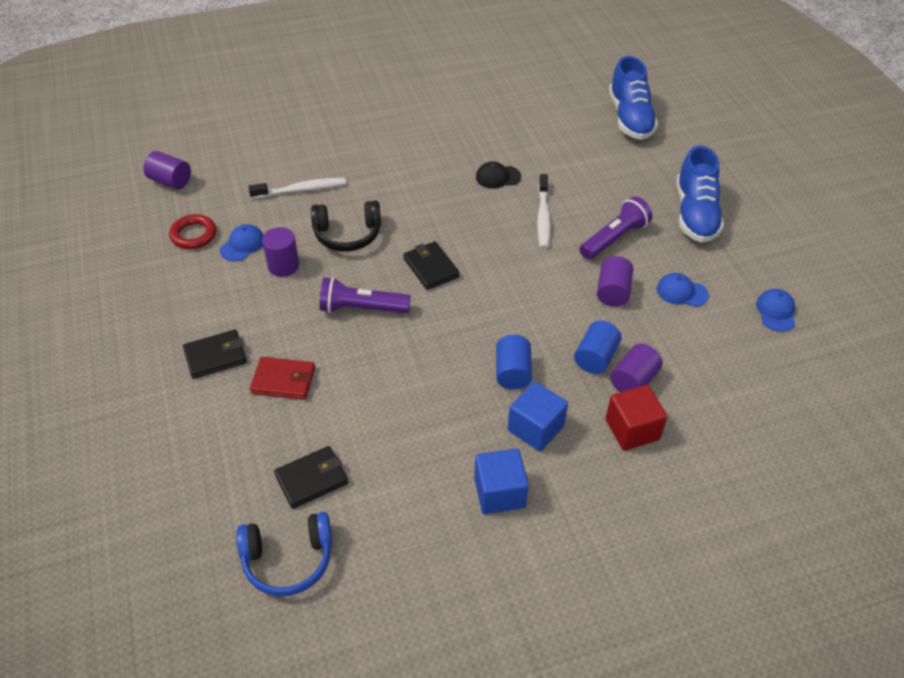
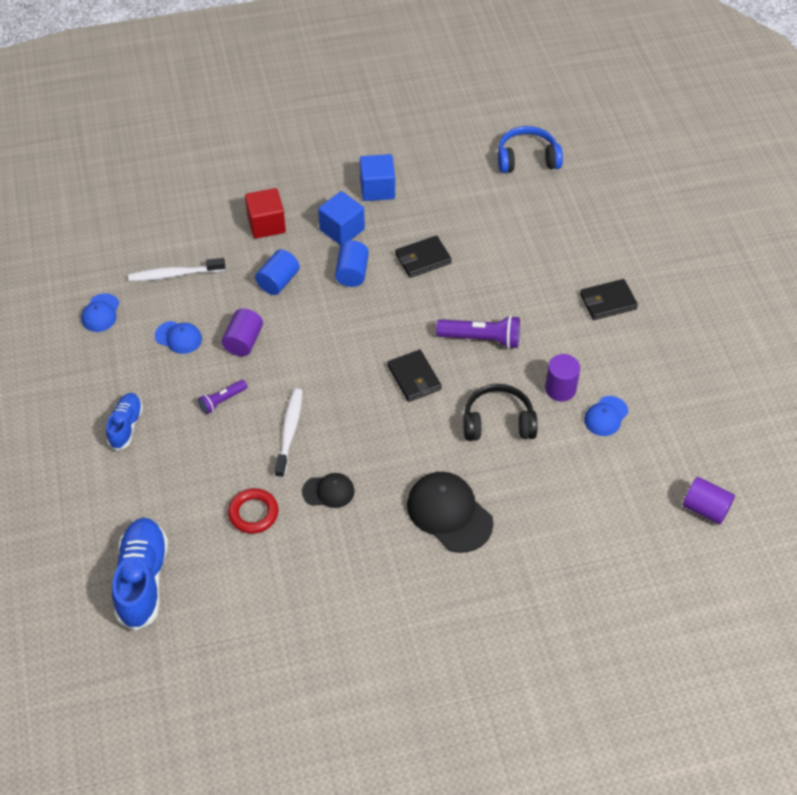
camera: 175 degrees left, 5 degrees up
red ring [169,214,216,249] -> red ring moved to [228,488,279,534]
white toothbrush [248,178,346,199] -> white toothbrush moved to [128,258,226,282]
red wallet [250,357,315,400] -> none
black wallet [274,446,348,509] -> black wallet moved to [395,236,452,278]
purple flashlight [580,196,652,260] -> purple flashlight [198,380,247,414], size x0.59
purple cylinder [610,344,663,392] -> none
blue shoe [676,145,724,243] -> blue shoe [106,393,143,451], size x0.59
none -> black cap [407,472,494,553]

